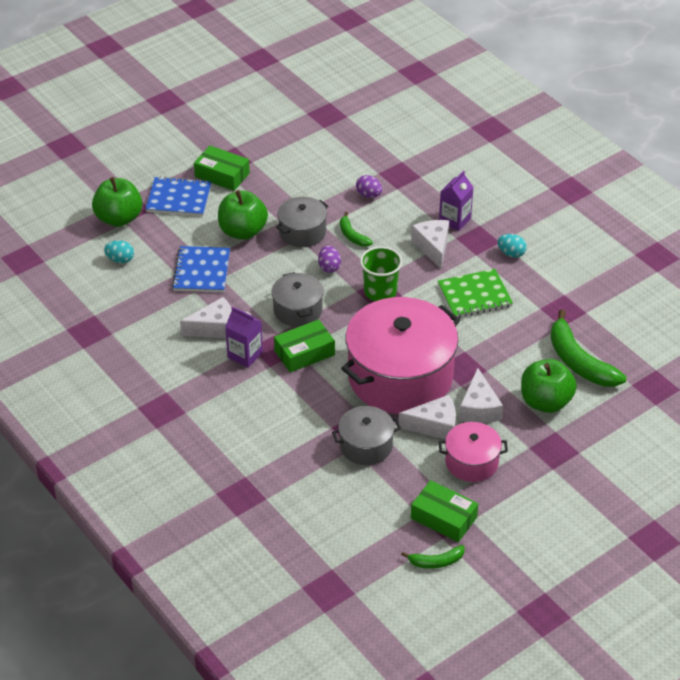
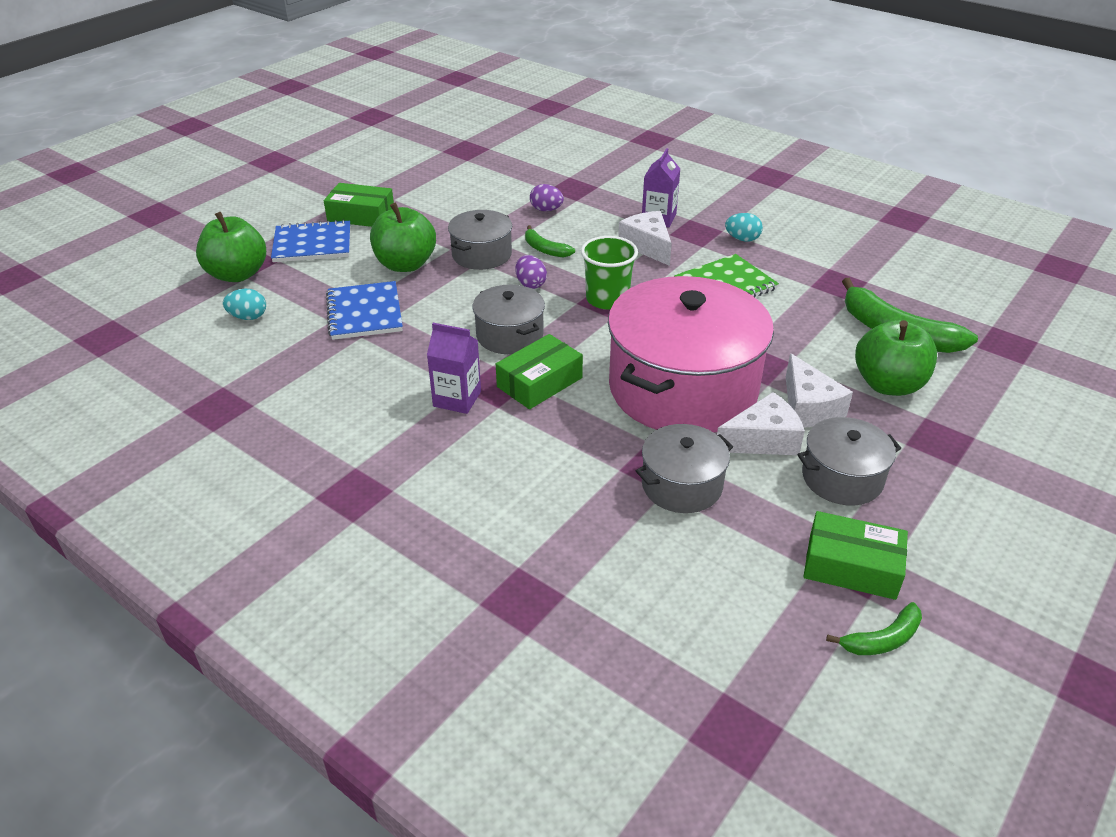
camera: 15 degrees left, 5 degrees down
white cheese [180,297,232,338] -> none
pink pot [439,422,508,482] -> grey pot [797,417,901,505]

